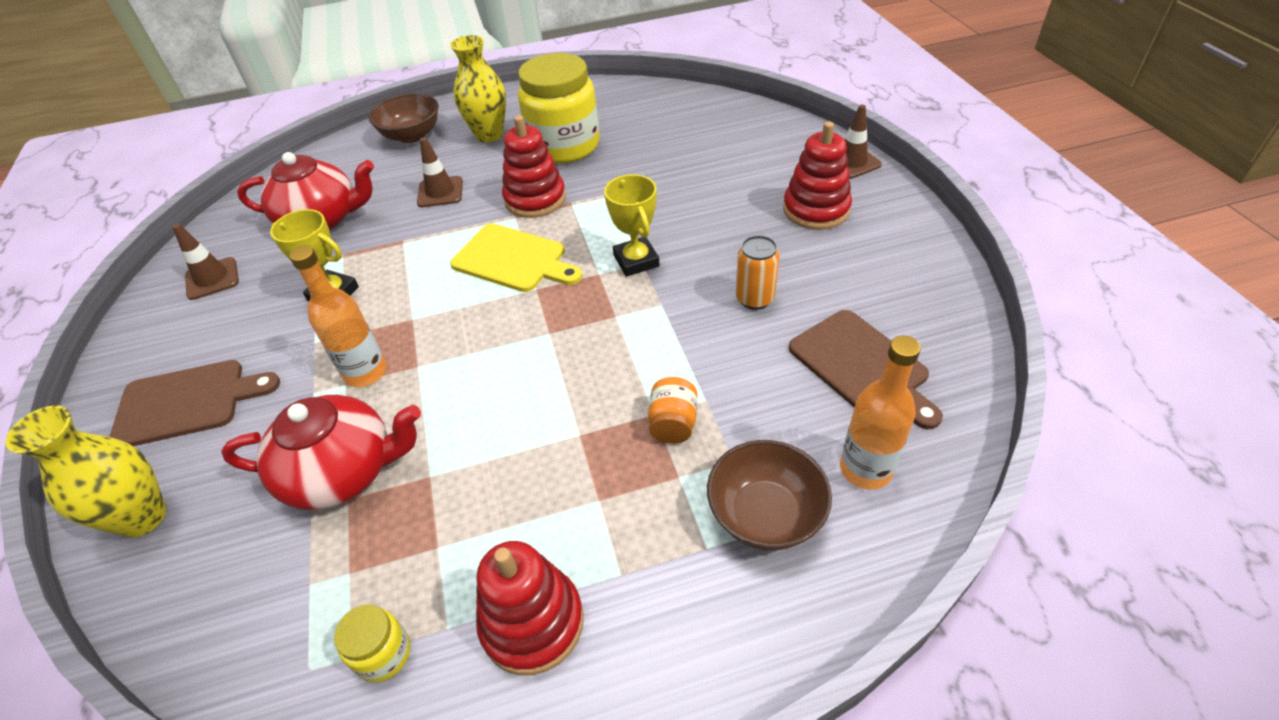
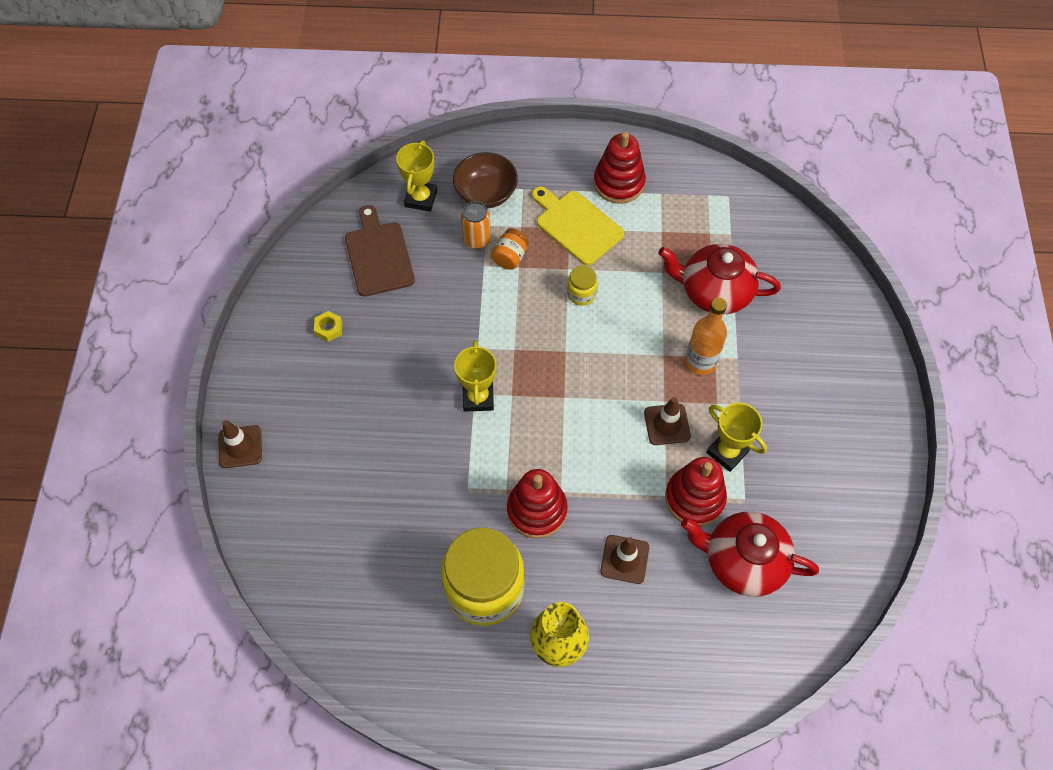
camera: 165 degrees left, 15 degrees up
yellow vase [5,405,166,538] -> none
brown cutting board [109,360,280,446] -> none
brown traffic cone [173,224,239,300] -> brown traffic cone moved to [644,397,691,445]
yellow jar [334,604,410,682] -> yellow jar moved to [567,265,598,306]
brown bowl [369,93,439,143] -> none
yellow cutting board [450,224,582,292] -> yellow cutting board moved to [532,186,624,265]
orange can [736,235,779,310] -> orange can moved to [461,201,491,249]
red stacking toy [783,121,852,230] -> red stacking toy moved to [665,457,727,526]
orange bottle [840,335,921,490] -> yellow trophy [396,140,437,212]
none -> yellow nut [314,311,342,342]

